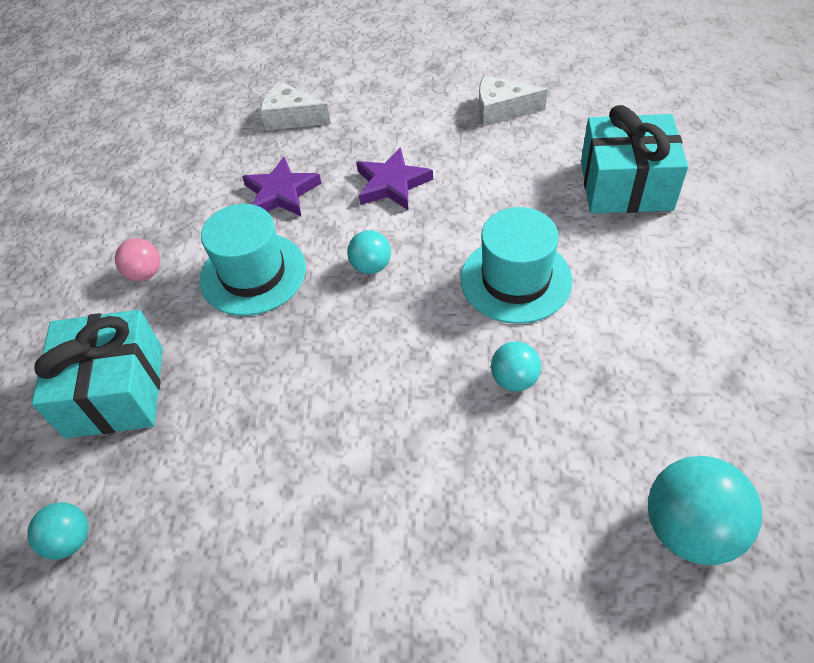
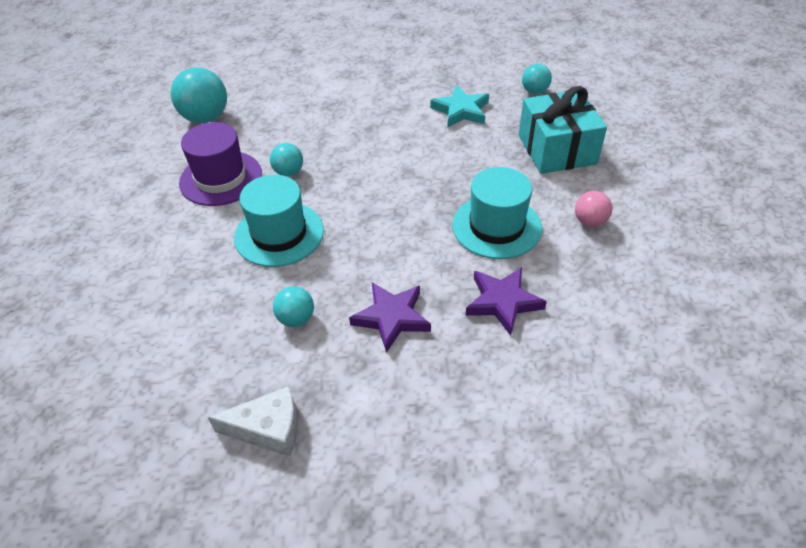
camera: 170 degrees right, 5 degrees down
white cheese [260,81,331,130] -> none
turquoise ball [347,230,391,274] -> turquoise ball moved to [273,286,314,327]
turquoise gift [581,105,688,213] -> none
none -> purple hat [179,122,262,206]
none -> turquoise star [430,85,489,128]

